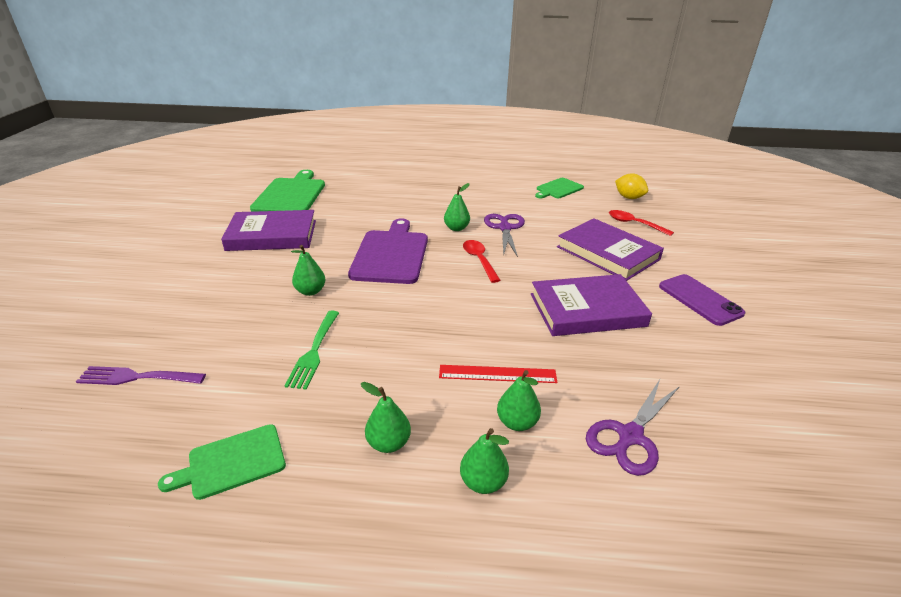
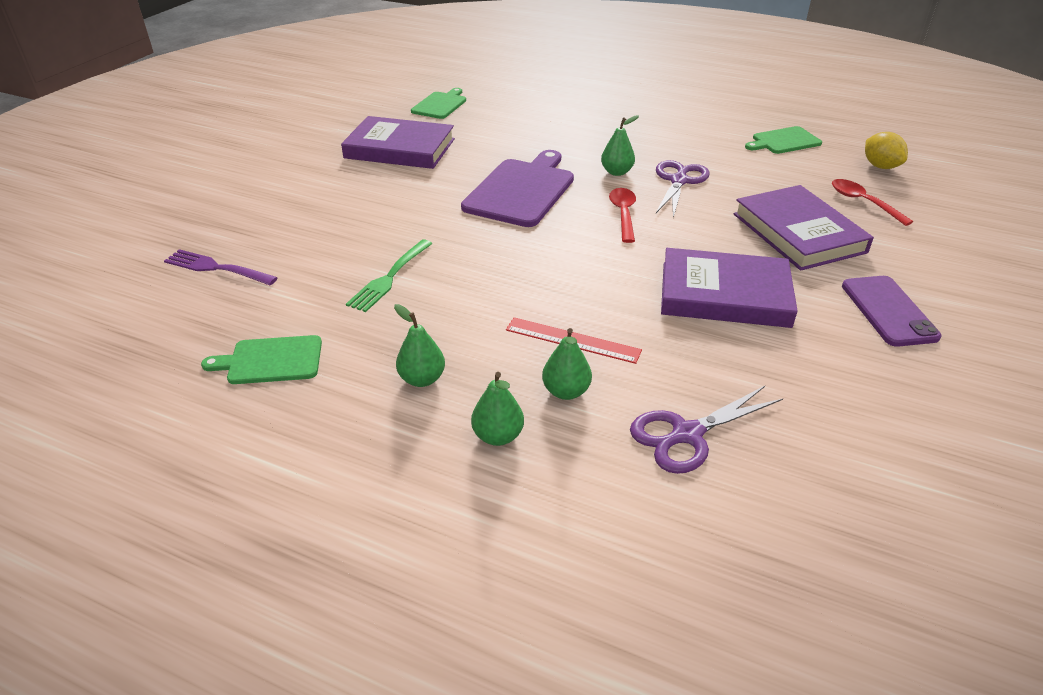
camera: 20 degrees right, 5 degrees up
green cutting board [250,170,325,212] -> green cutting board [411,88,466,119], size x0.58
green pear [291,245,325,296] -> none

